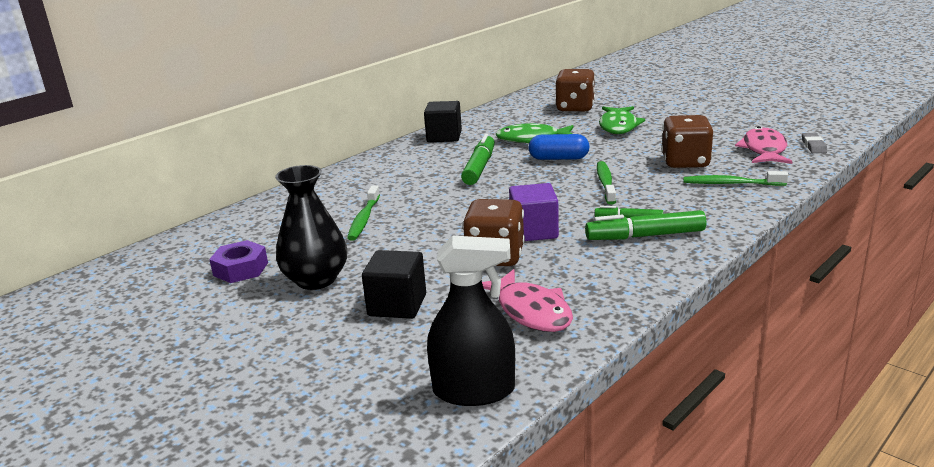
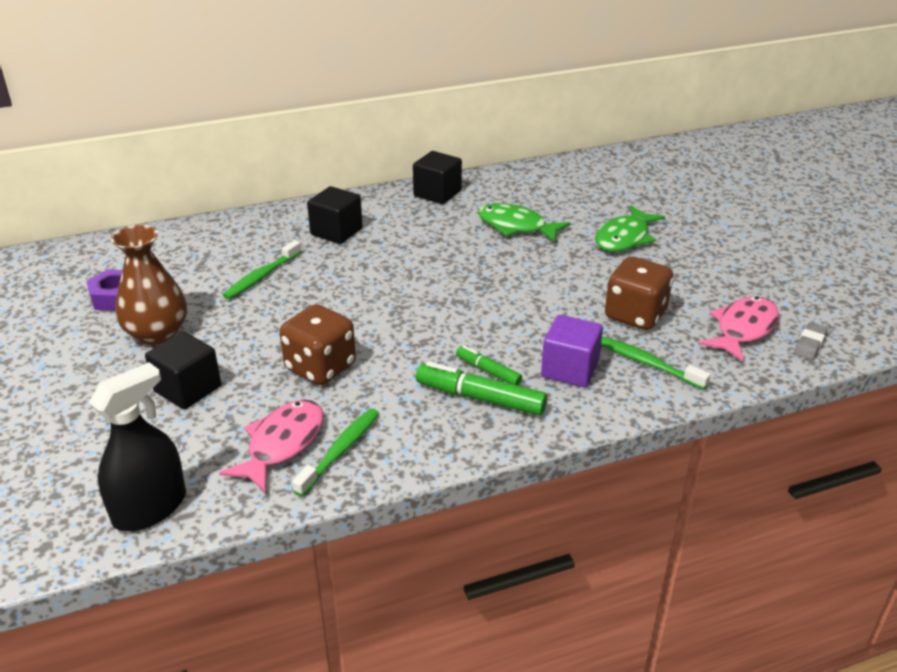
camera: 25 degrees right, 10 degrees up
black vase [275,165,347,290] -> brown vase [111,225,187,345]
black spray bottle [427,236,515,406] -> black spray bottle turned 75 degrees counterclockwise [89,362,186,531]
green marker [461,134,495,185] -> none
pink fish [482,269,573,332] -> pink fish turned 150 degrees counterclockwise [219,400,324,493]
purple cube [509,183,559,241] -> purple cube moved to [541,315,603,388]
blue capsule [528,134,590,160] -> none
brown dice [555,69,595,112] -> none
green toothbrush [597,161,616,205] -> green toothbrush moved to [292,408,379,497]
none -> black cube [307,186,363,244]

